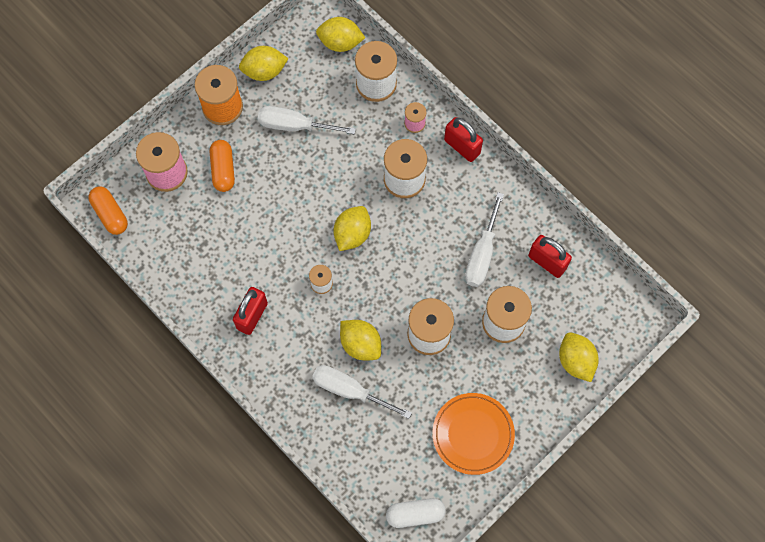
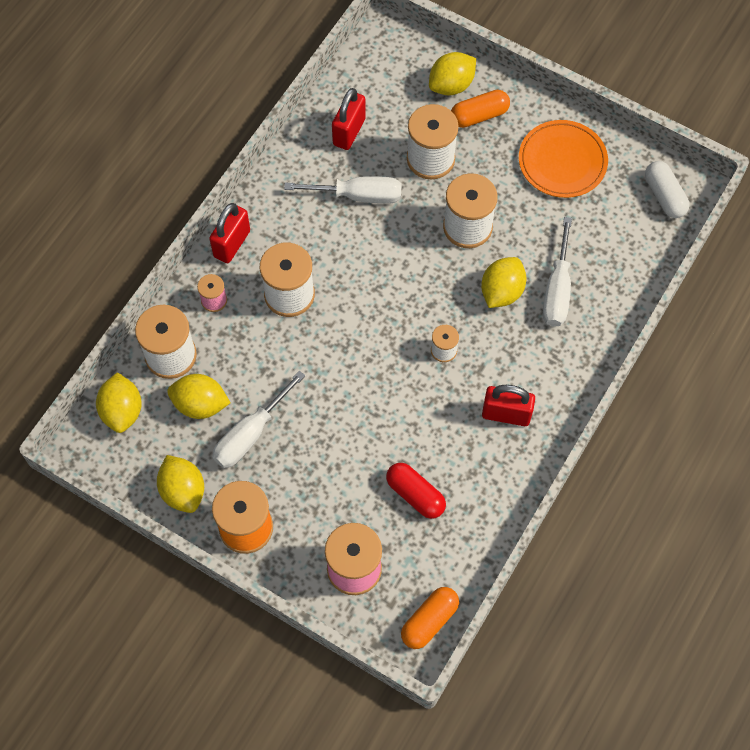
camera: 105 degrees left, 5 degrees down
orange capsule [210,140,235,192] -> orange capsule moved to [451,90,510,128]
white screwdriver [258,106,356,134] -> white screwdriver turned 45 degrees clockwise [213,371,305,468]
yellow lemon [333,206,371,251] -> yellow lemon moved to [167,374,231,419]
none -> red capsule [386,463,446,519]

